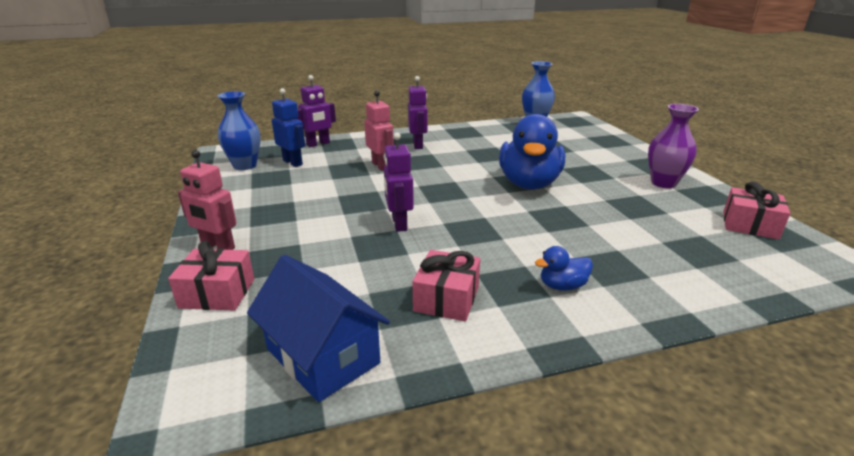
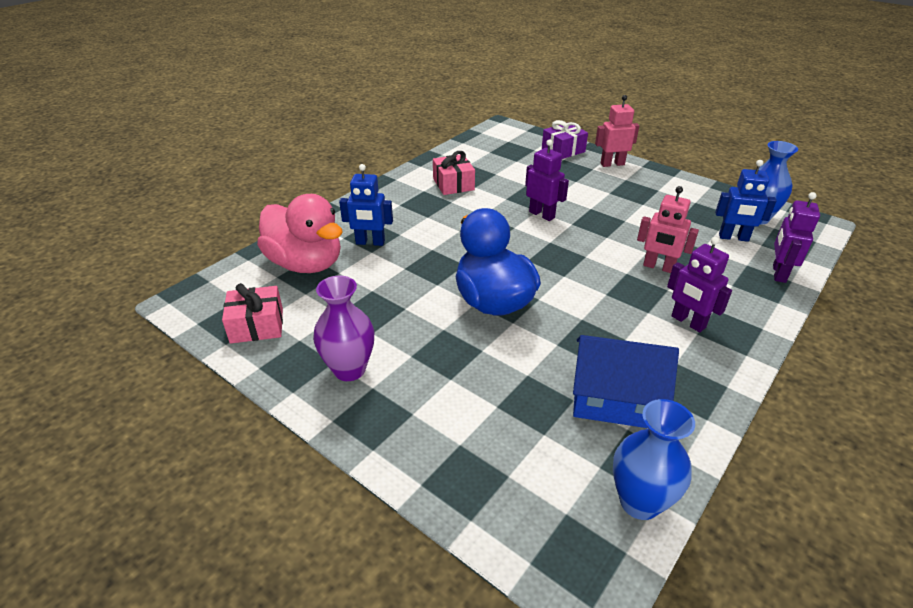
camera: 145 degrees right, 10 degrees up
pink gift [168,241,254,311] -> purple gift [542,120,588,159]
blue house [247,255,390,402] -> blue house moved to [573,335,679,428]
blue duck [535,246,593,291] -> none
none -> pink duck [257,194,343,273]
none -> blue robot [339,164,393,246]

